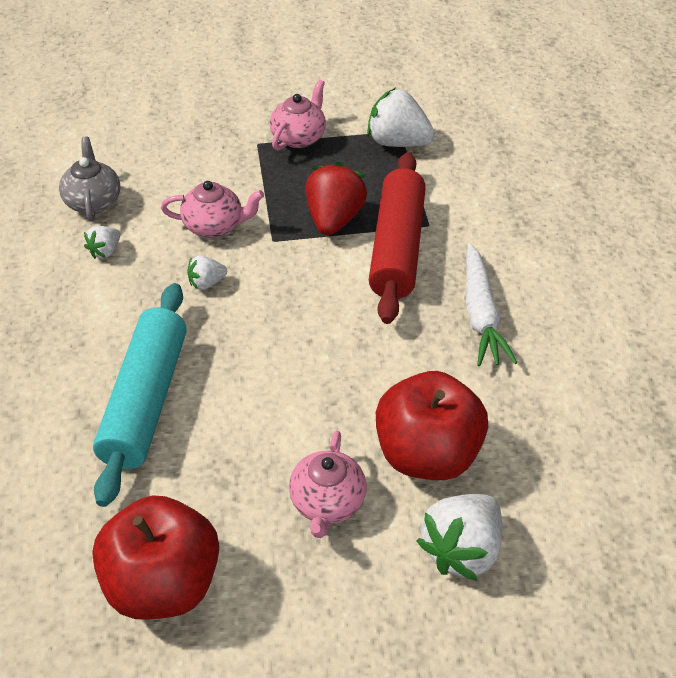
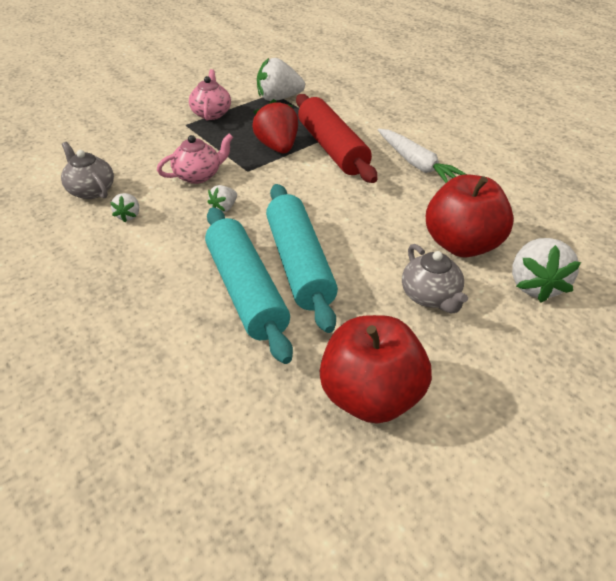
camera: 30 degrees left, 5 degrees down
pink teapot [289,431,367,538] -> grey teapot [402,244,468,313]
none -> turquoise rolling pin [266,184,338,333]

